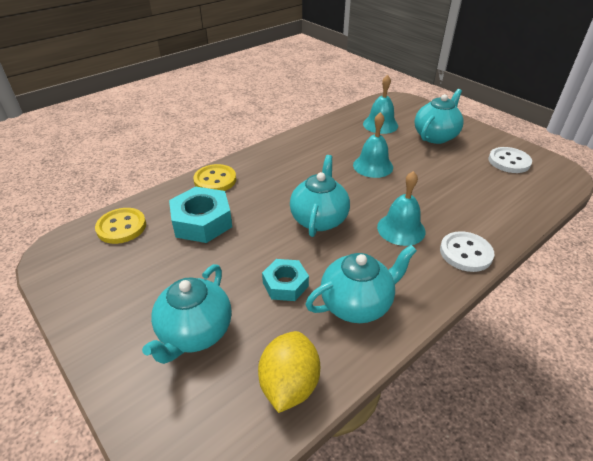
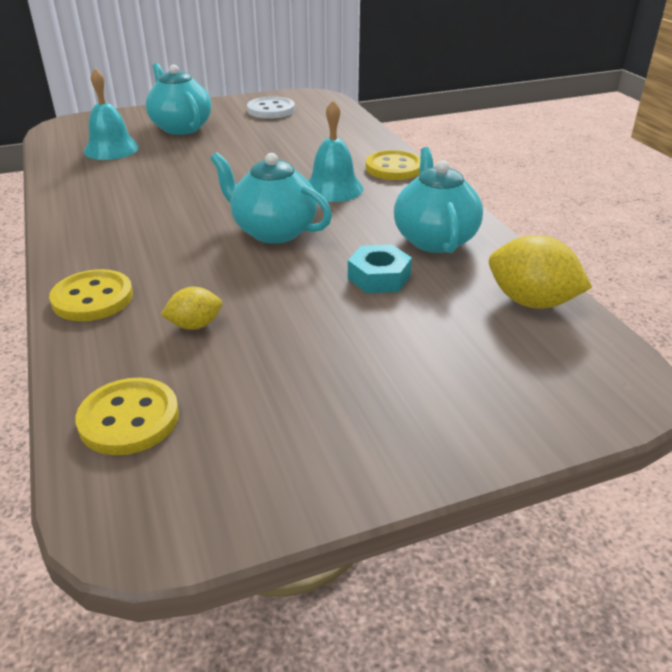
camera: 70 degrees left, 5 degrees down
turquoise teapot [142,264,232,364] -> none
turquoise nut [169,186,232,243] -> yellow lemon [160,287,222,330]
turquoise bell [353,112,393,178] -> none
white button [440,231,494,272] -> yellow button [366,150,421,180]

